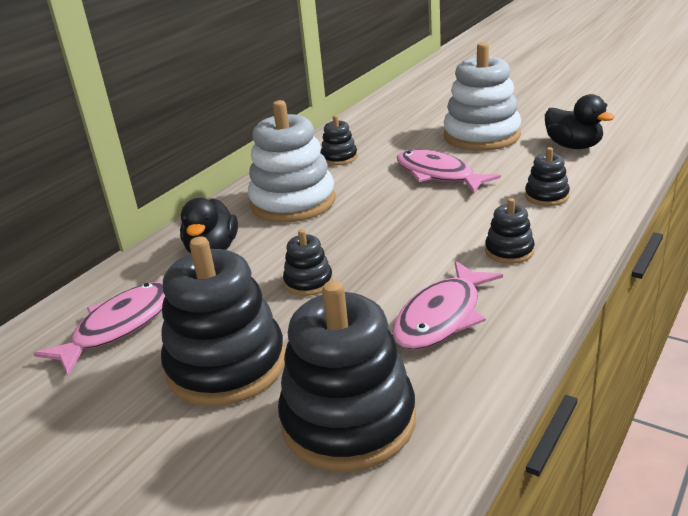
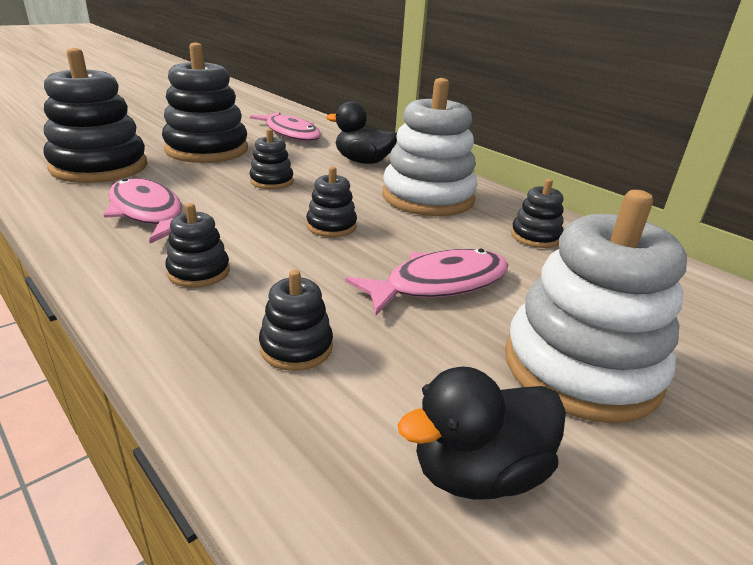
camera: 100 degrees right, 0 degrees up
none -> black stacking toy [306,167,357,237]

